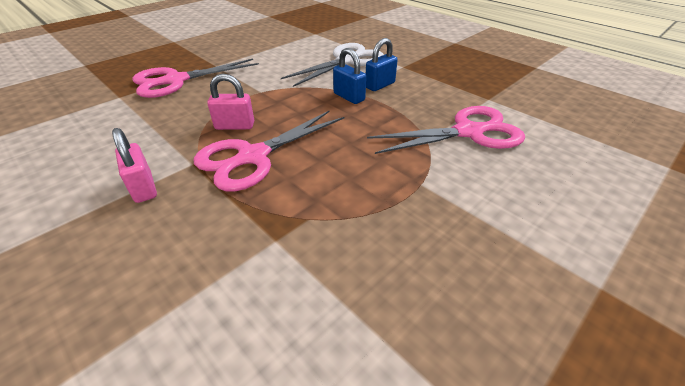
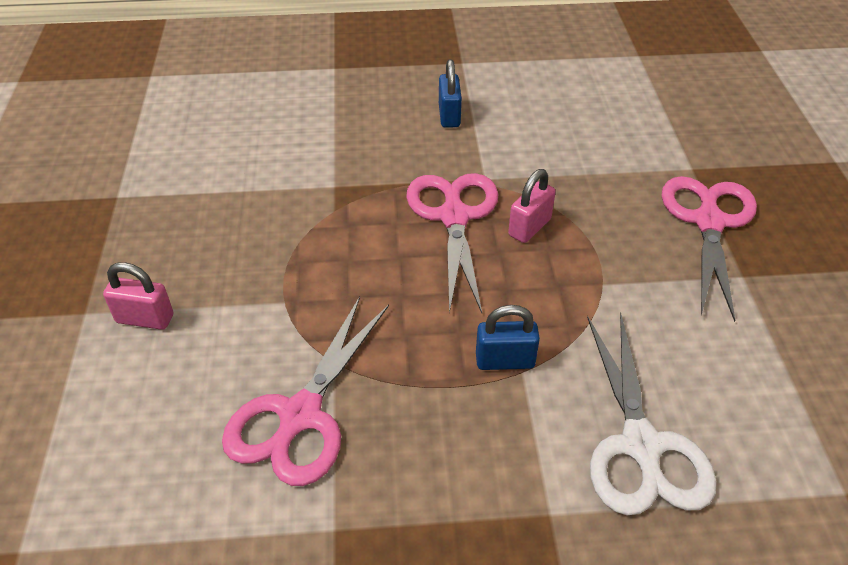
camera: 130 degrees right, 5 degrees up
pink padlock [112,128,157,203] -> pink padlock moved to [103,262,173,330]
blue padlock [366,38,398,91] -> blue padlock moved to [439,59,462,128]

